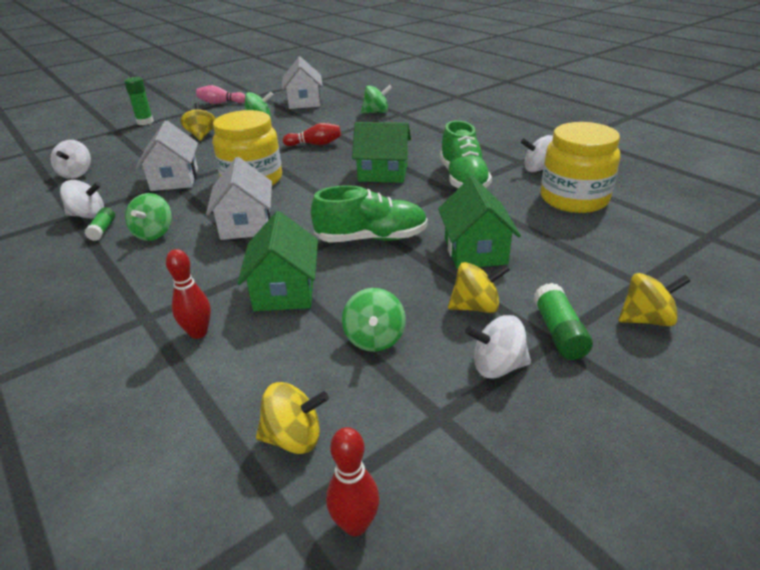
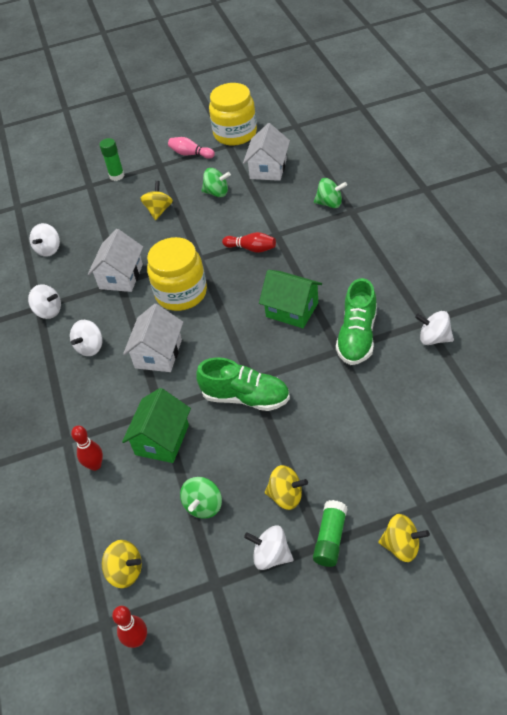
camera: 25 degrees right, 15 degrees up
green glue stick [85,207,115,241] -> none
green spinning top [125,193,172,241] -> white spinning top [70,320,102,356]
green house [438,177,521,269] -> none
yellow jar [541,122,620,213] -> yellow jar moved to [209,83,257,146]

